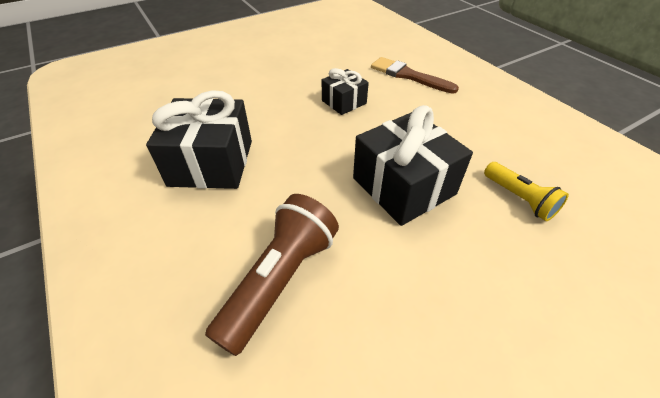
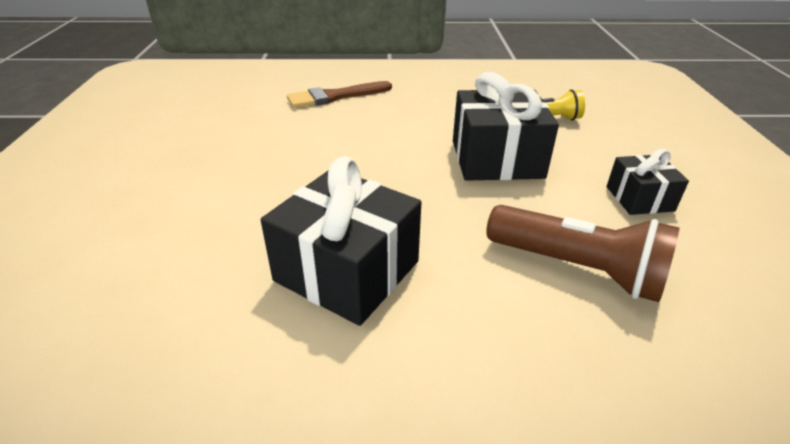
camera: 60 degrees left, 10 degrees down
brown flashlight [205,194,339,356] -> brown flashlight turned 150 degrees clockwise [486,205,679,302]
black gift [321,68,369,115] -> black gift moved to [607,149,689,215]

